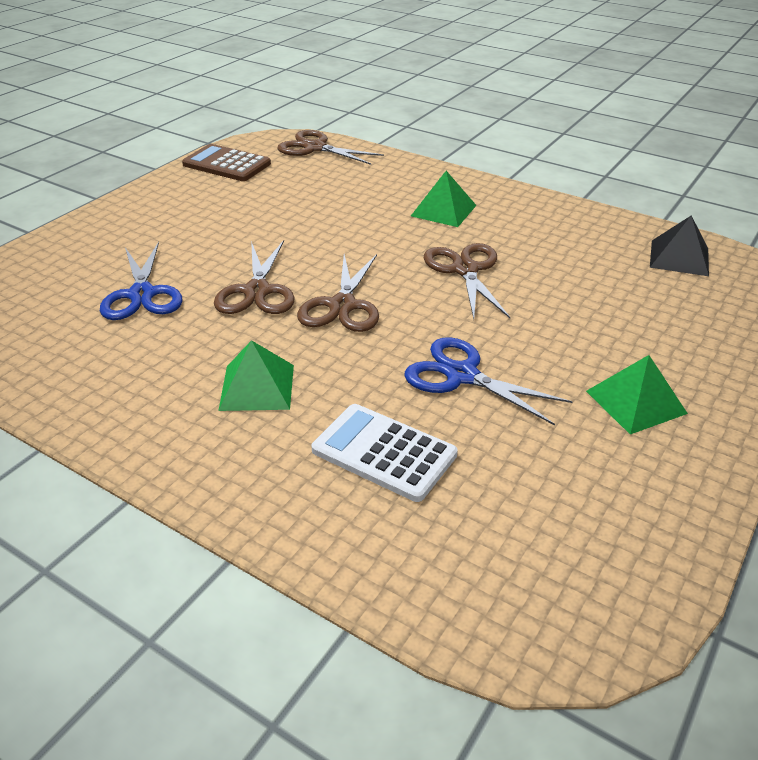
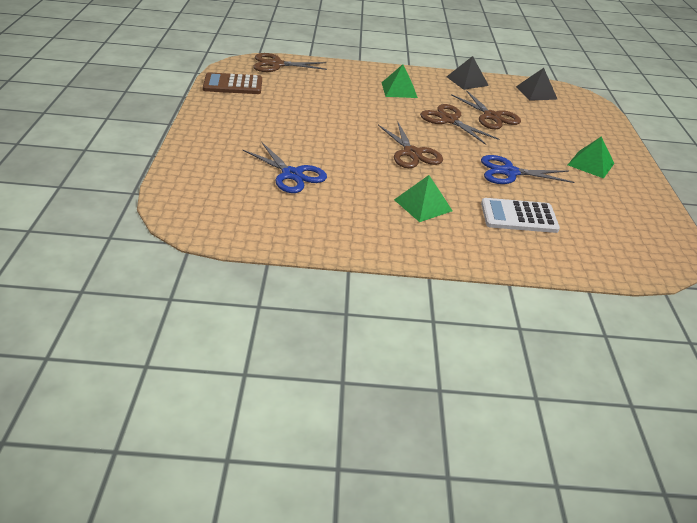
camera: 35 degrees left, 0 degrees up
brown scissors [214,240,295,314] -> brown scissors moved to [451,90,521,129]
none -> black pyramid [447,56,489,90]

